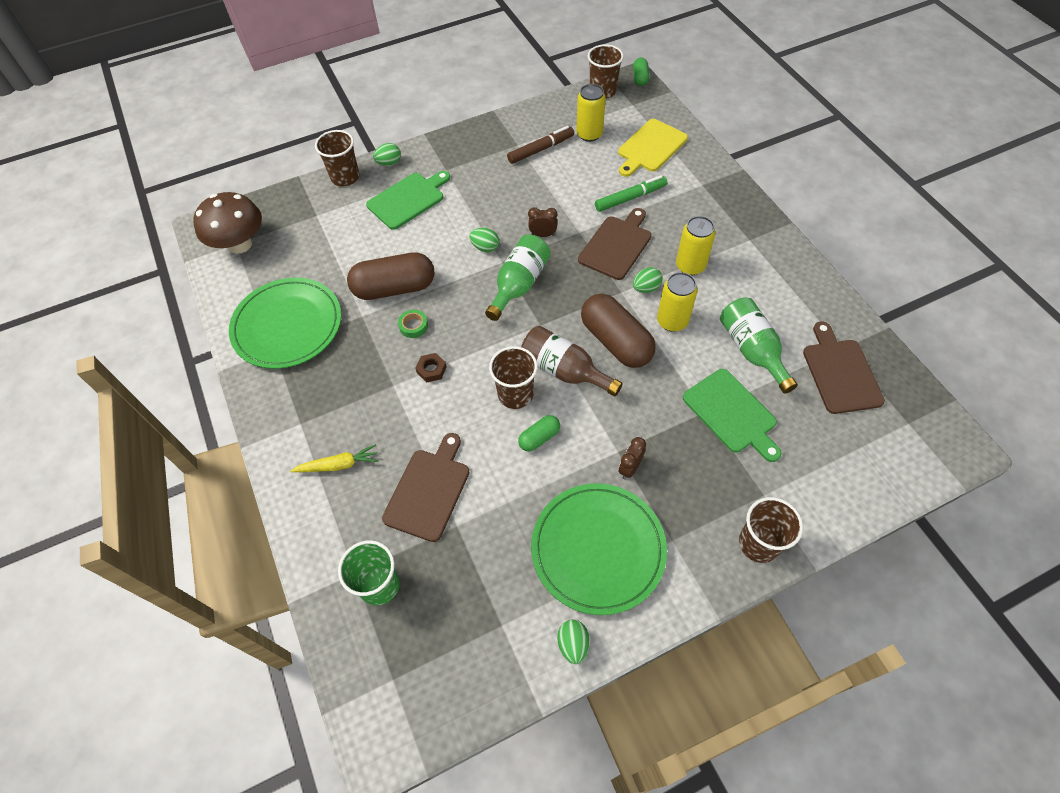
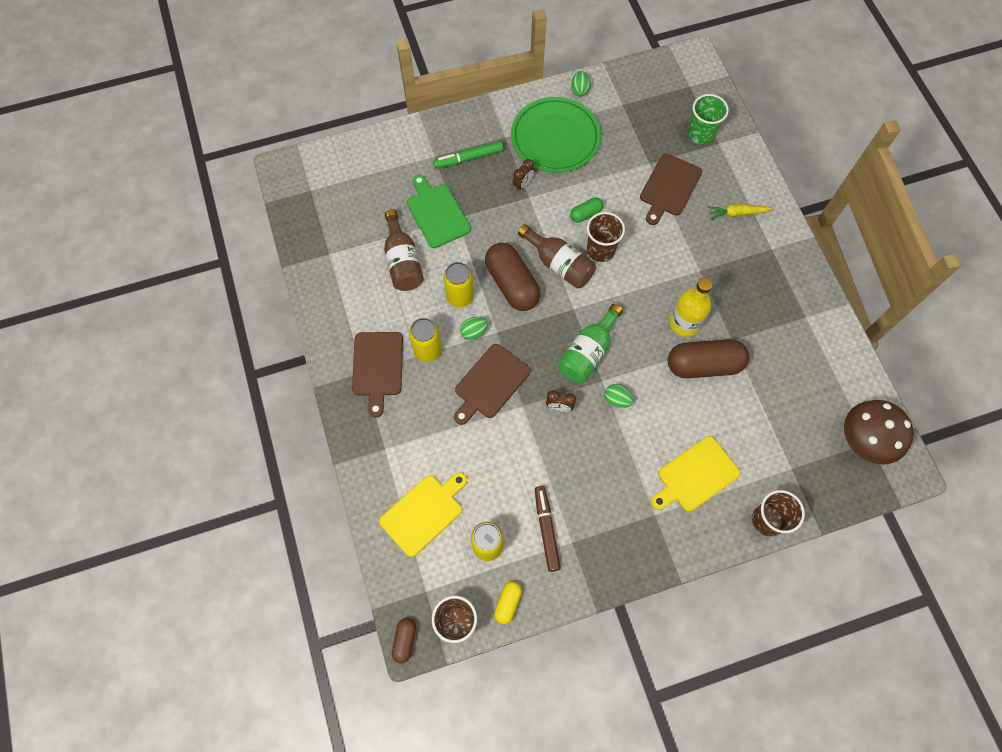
camera: 175 degrees left, 10 degrees up
green plate [229,278,341,369] -> none
green cutting board [366,171,450,230] -> yellow cutting board [651,436,740,512]
green egg [373,143,401,166] -> none
green tape [398,310,428,338] -> yellow bottle [670,278,712,337]
brown nut [415,353,447,383] -> none
brown marker [507,126,574,164] -> brown marker turned 105 degrees clockwise [535,486,561,572]
green marker [595,175,667,212] -> green marker moved to [433,141,503,169]
green capsule [633,57,649,86] -> brown capsule [392,618,416,664]
green bottle [720,298,798,394] -> brown bottle [384,209,424,291]
brown cup [739,497,803,563] -> none
brown cutting board [803,322,885,414] -> brown cutting board moved to [352,332,403,417]
none -> yellow capsule [494,581,522,624]

